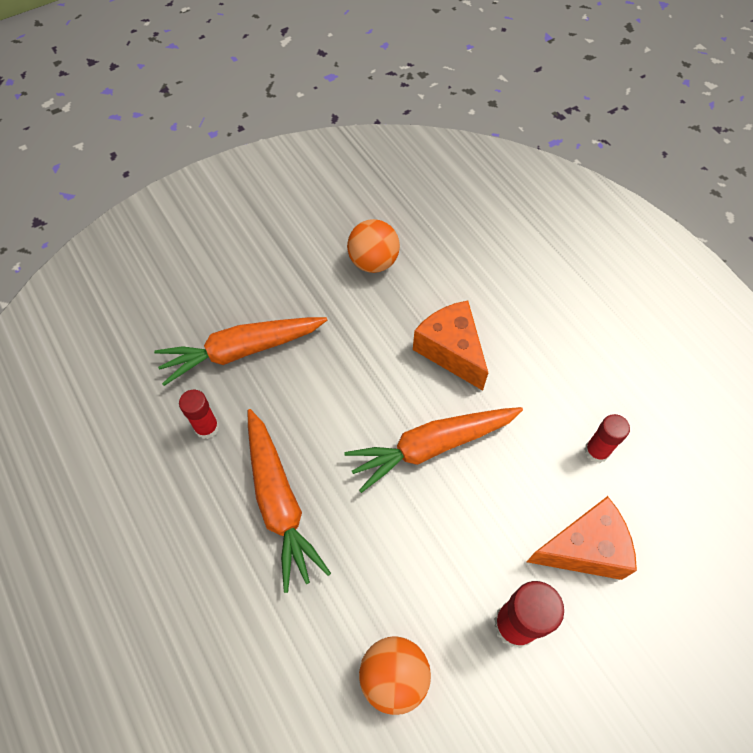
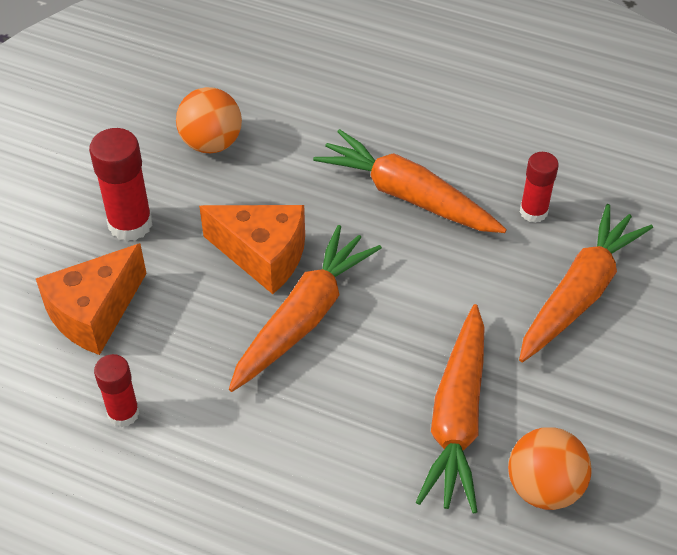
camera: 145 degrees right, 10 degrees down
orange cheese [413,301,488,391] -> orange cheese moved to [199,205,305,294]
none -> orange carrot [416,304,485,514]

